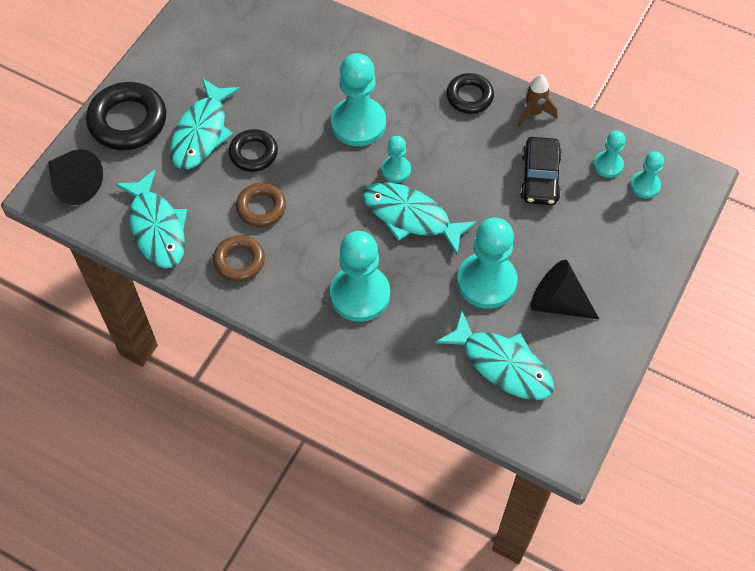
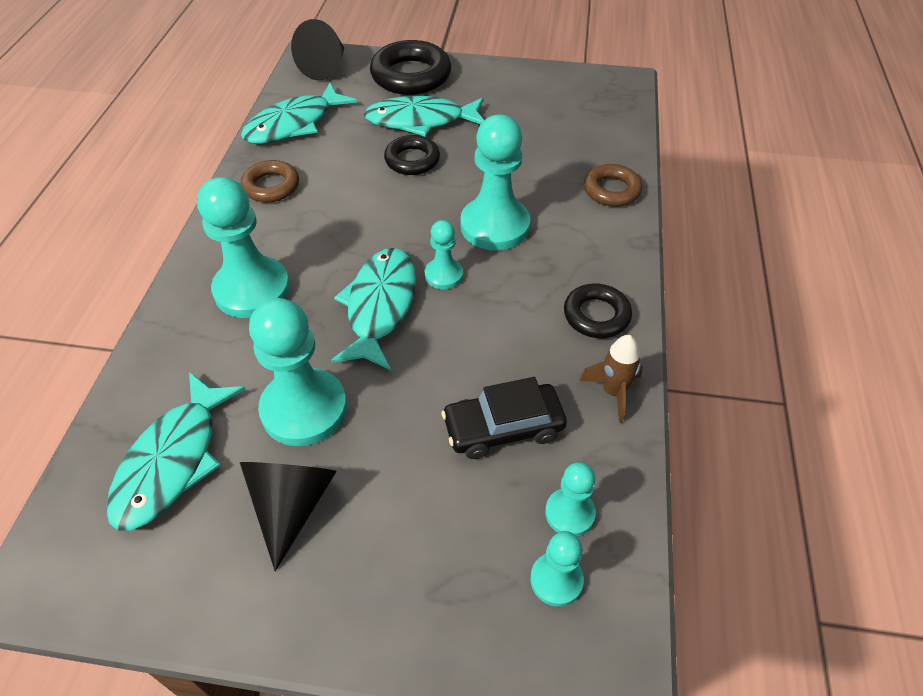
camera: 70 degrees right, 10 degrees down
brown ring [236,183,286,227] -> brown ring moved to [584,164,642,206]

